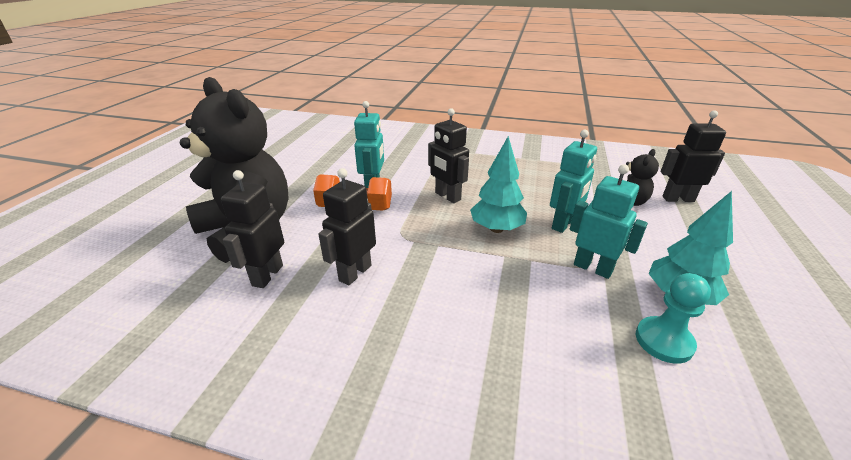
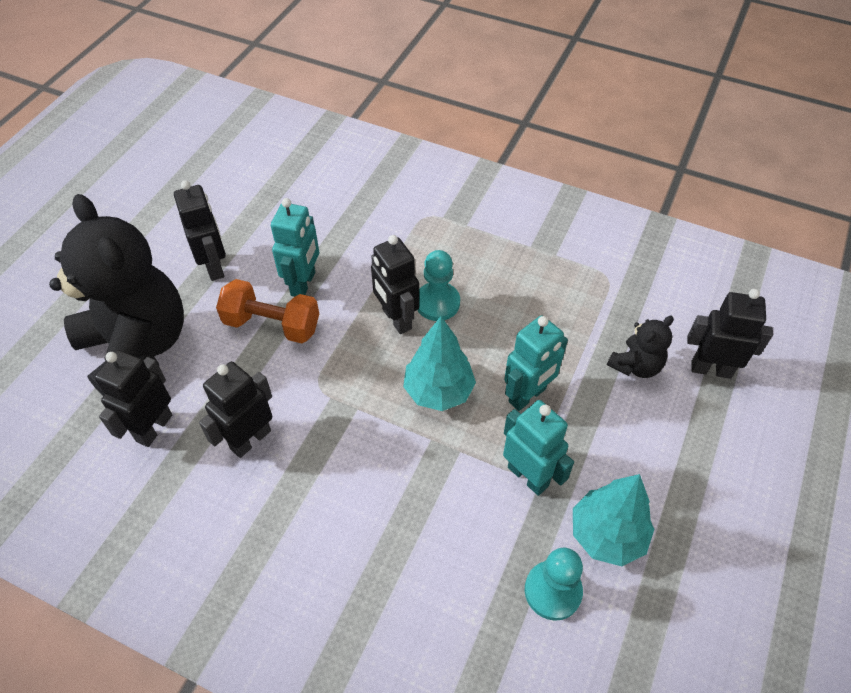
camera: 10 degrees right, 20 degrees up
none -> black robot [174,180,226,281]
none -> turquoise pawn [417,250,460,321]

